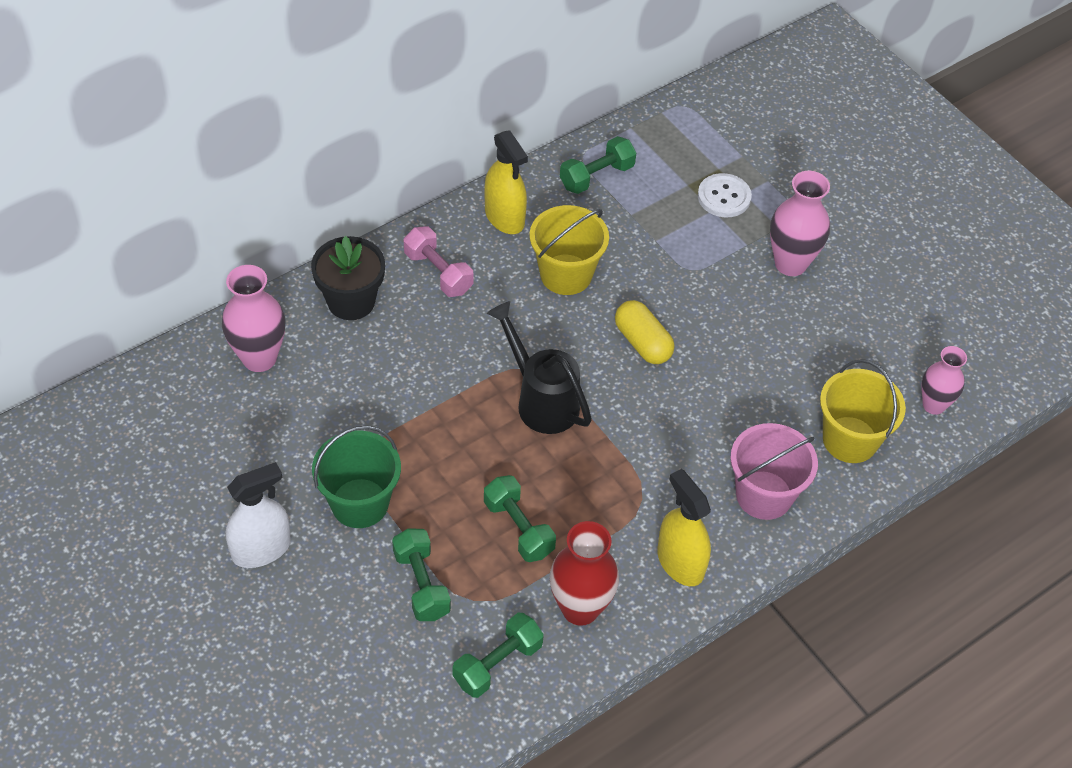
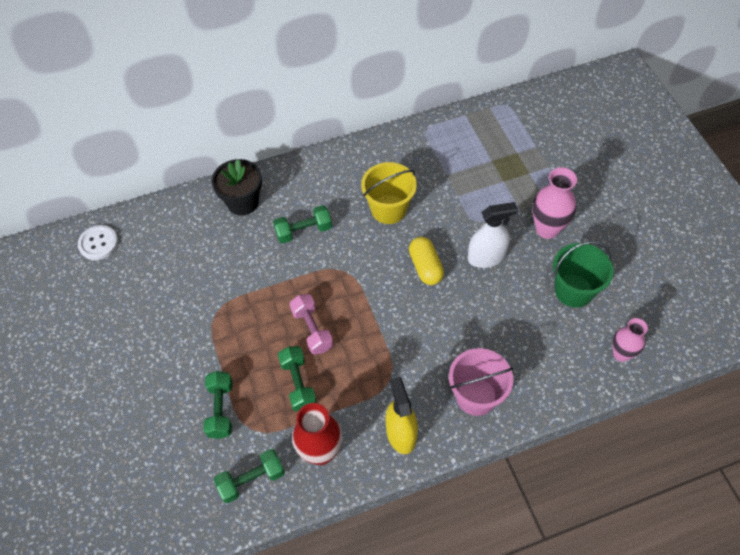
camera: 20 degrees right, 5 degrees up
pink vase [222,265,286,372] -> none
white spray bottle [226,462,291,568] -> white spray bottle moved to [468,202,518,268]
green bucket [312,426,401,528] -> green bucket moved to [553,241,614,308]
pink dumbbell [404,226,473,297] -> pink dumbbell moved to [290,294,333,355]
yellow spray bottle [484,130,528,234] -> none
black watering can [487,301,592,434] -> none
green dumbbell [560,136,636,194] -> green dumbbell moved to [273,205,332,244]
white button [698,173,752,217] -> white button moved to [78,225,118,260]
yellow bucket [820,359,906,463] -> none

